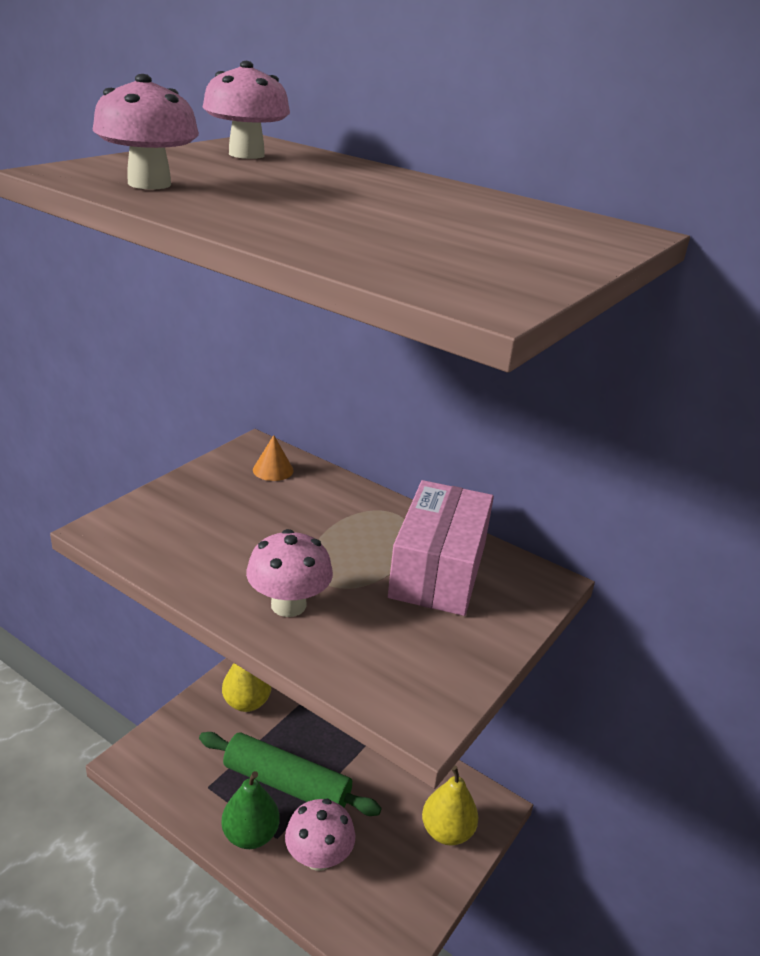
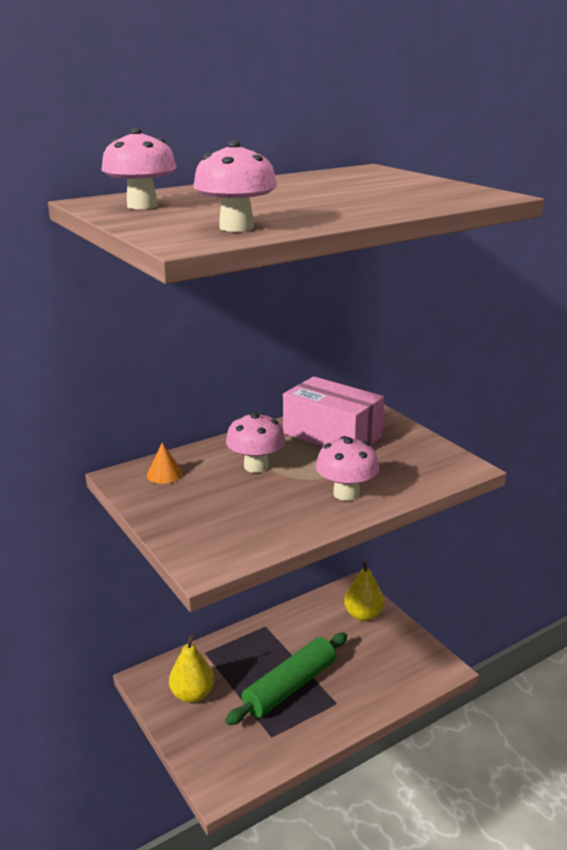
camera: 65 degrees left, 5 degrees down
green pear [221,771,280,849] -> none
pink mushroom [285,799,356,871] -> pink mushroom moved to [226,412,285,473]

